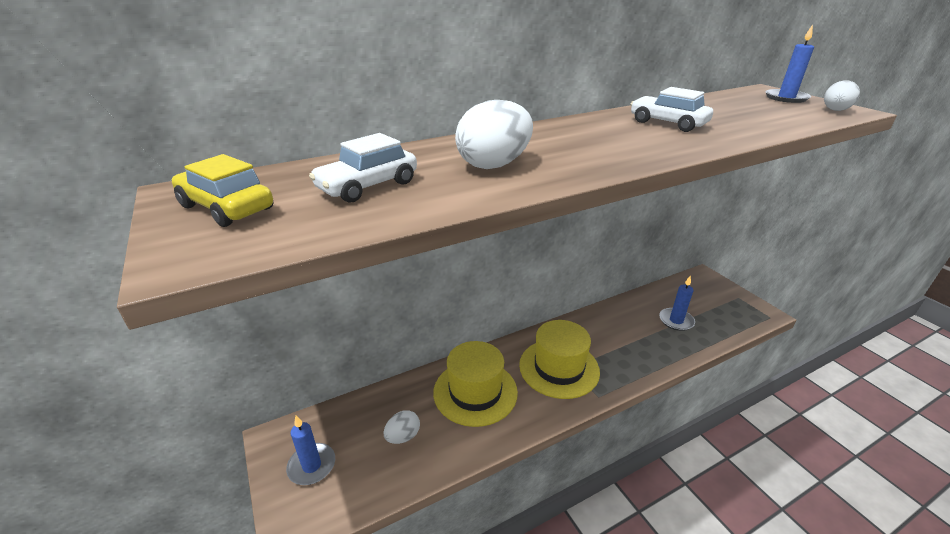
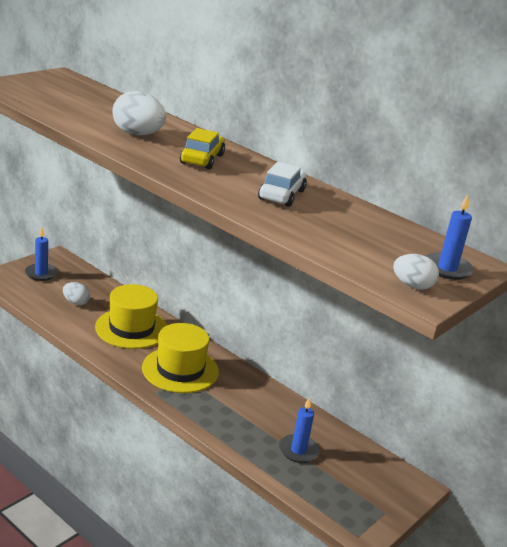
camera: 65 degrees right, 5 degrees down
yellow car [172,154,273,227] -> yellow car moved to [180,128,225,169]
white car [309,133,417,203] -> none

